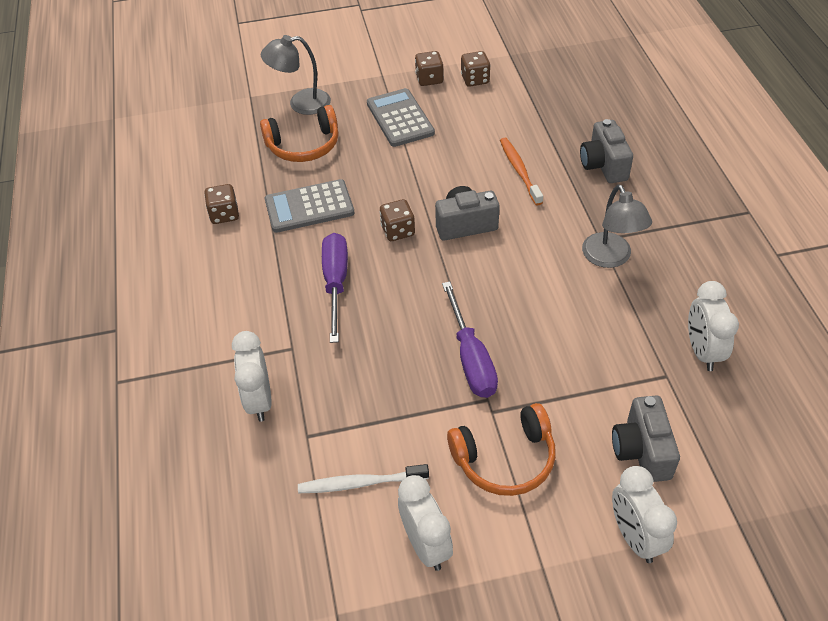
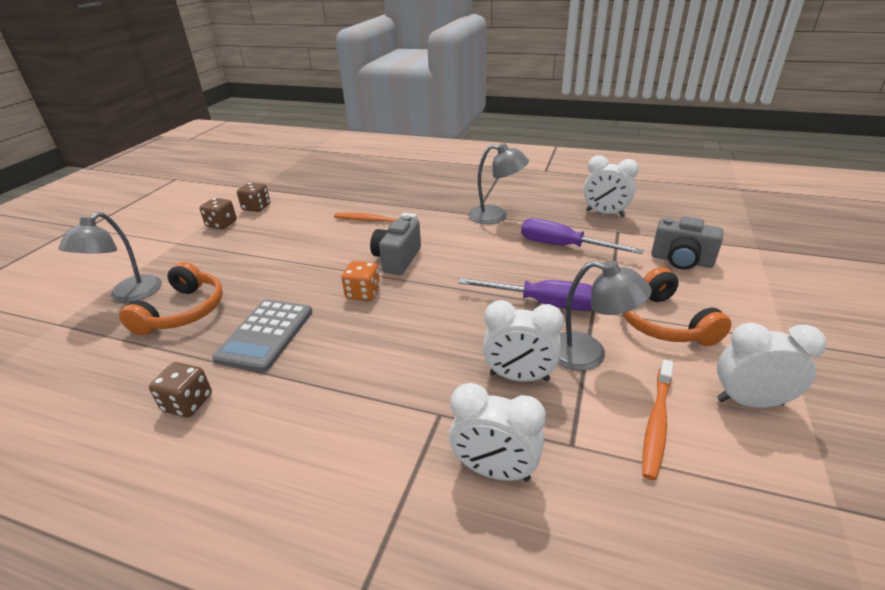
camera: 60 degrees left, 15 degrees down
white toothbrush [298,464,429,493] -> orange toothbrush [642,359,674,480]
purple screwdriver [322,233,348,343] -> purple screwdriver moved to [521,218,644,254]
grey calculator [367,88,435,147] -> none
brown dice [380,199,415,241] -> orange dice [342,261,380,301]
orange headphones [447,403,556,496] -> orange headphones turned 150 degrees clockwise [622,267,732,346]
grey camera [580,119,633,183] -> none
white clock [612,466,677,563] -> white clock moved to [483,300,564,382]
none -> grey lamp [558,261,652,370]

